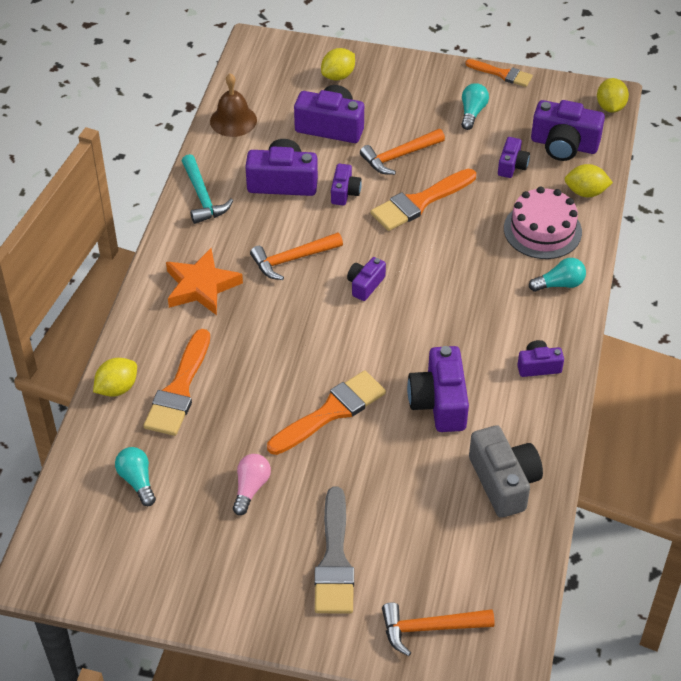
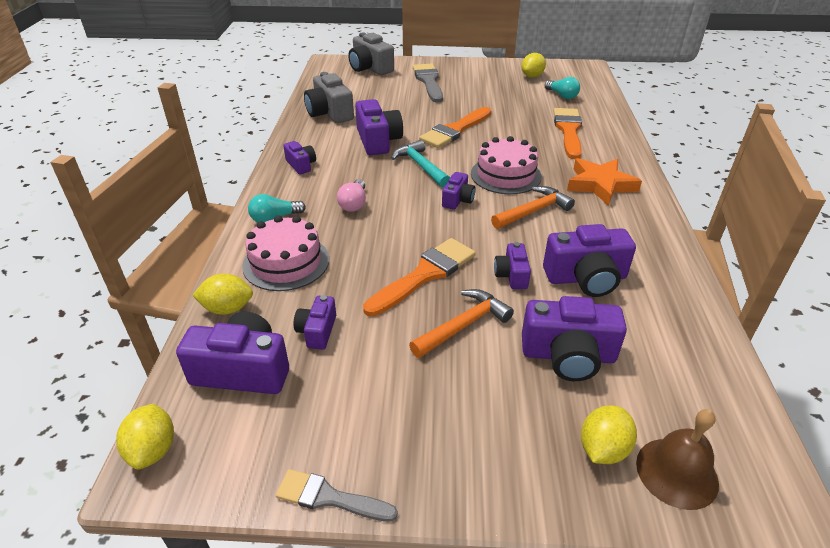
camera: 170 degrees right, 10 degrees down
yellow lemon [93,358,137,397] -> yellow lemon moved to [521,53,546,78]
turquoise hammer [182,154,233,224] -> turquoise hammer moved to [391,140,450,188]
brown bell [210,73,257,137] -> brown bell moved to [636,409,719,510]
pink light bulb [233,454,271,515] -> pink light bulb moved to [337,179,366,212]
orange hammer [382,602,495,656] -> grey camera [348,33,394,75]
turquoise light bulb [461,83,489,130] -> none
orange brush [465,59,533,87] -> grey brush [276,469,398,522]
purple camera [517,340,564,377] -> purple camera turned 105 degrees counterclockwise [283,141,316,174]
none -> pink cake [471,136,542,194]

